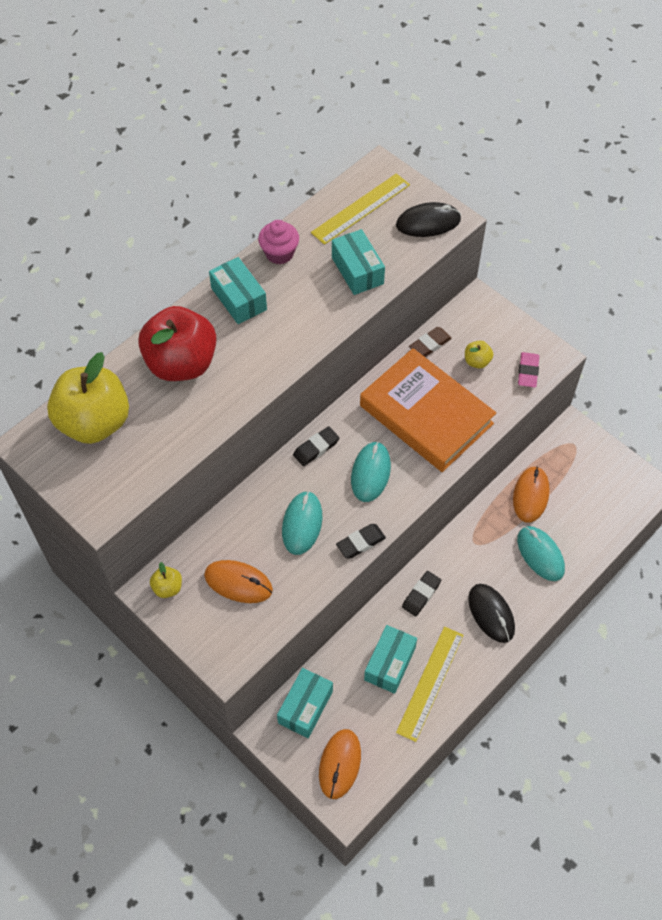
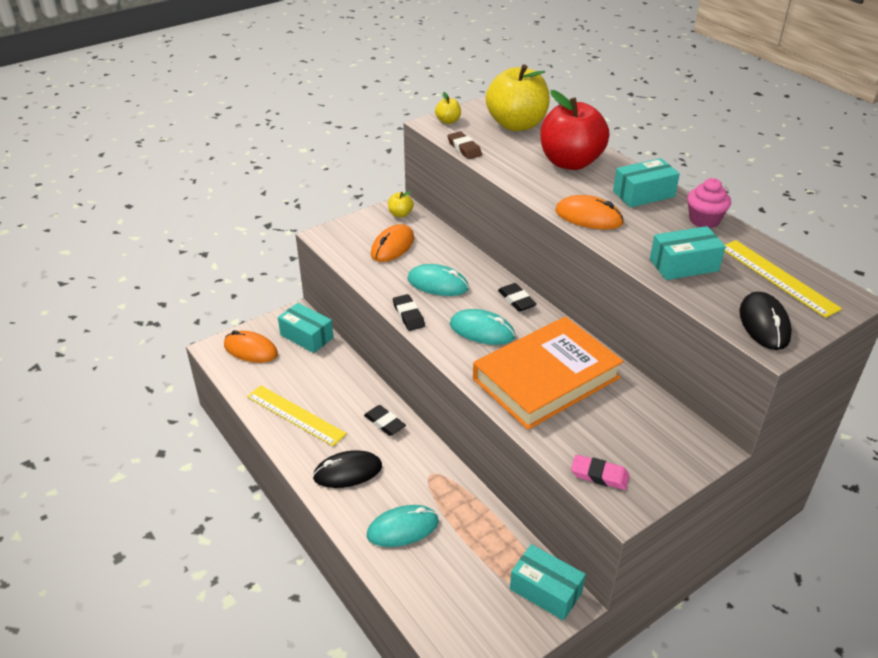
camera: 100 degrees right, 20 degrees down
turquoise box [364,625,417,694] -> turquoise box moved to [510,544,586,621]
brown eraser [409,327,452,357] -> brown eraser moved to [447,131,482,159]
yellow apple [465,341,493,369] -> yellow apple moved to [435,92,461,124]
orange mouse [513,466,550,523] -> orange mouse moved to [555,195,624,229]

